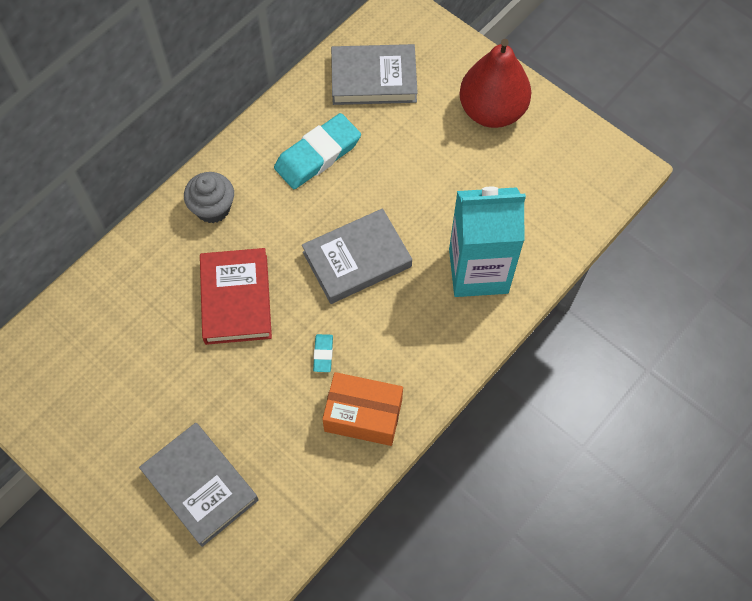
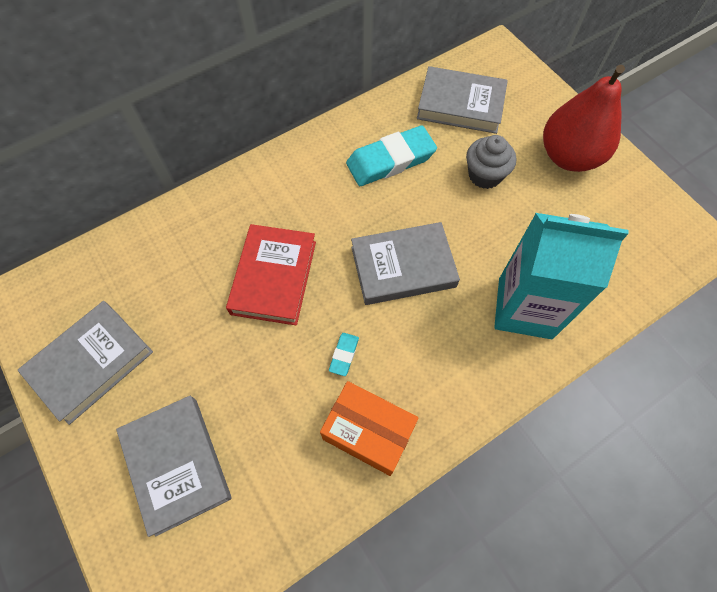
camera: 15 degrees right, 0 degrees up
grey cupcake [184,172,234,223] -> grey cupcake moved to [466,135,516,189]
none -> grey book [17,301,153,425]

